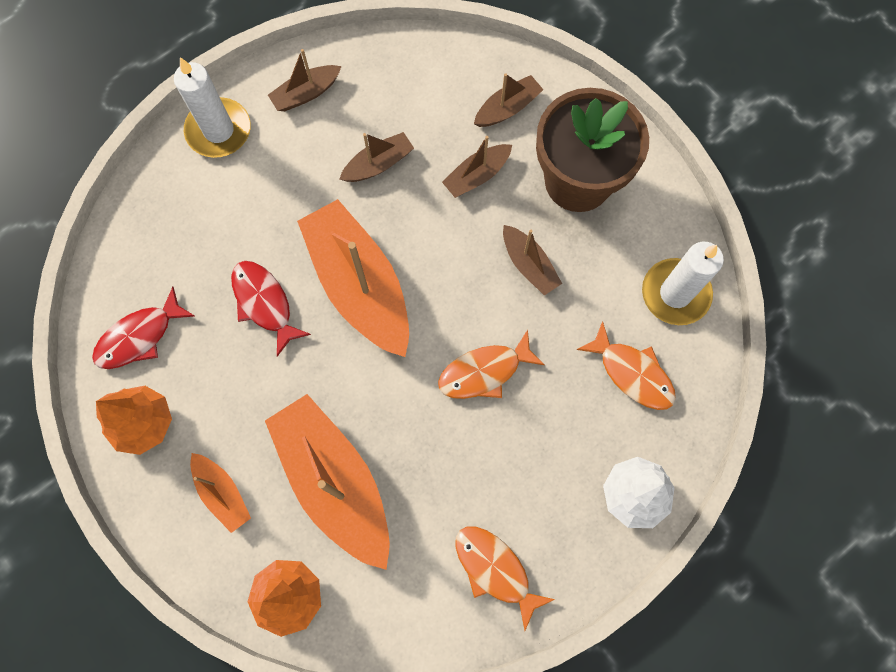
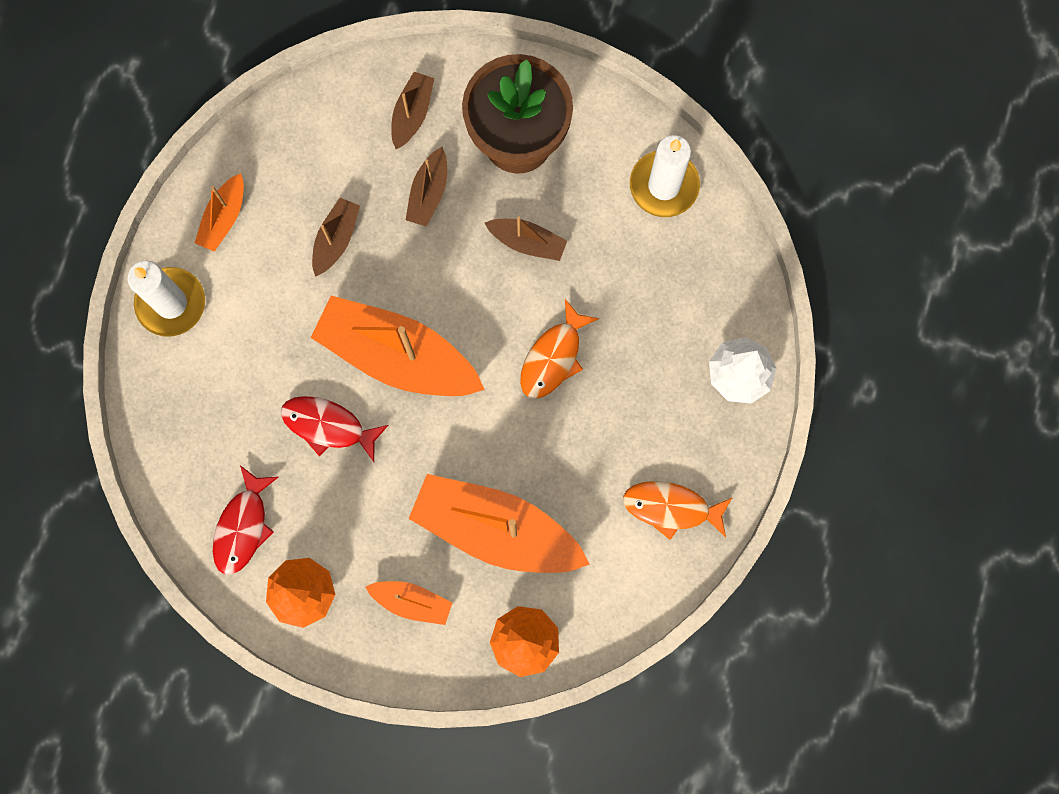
camera: 35 degrees left, 5 degrees up
brown boat [268,49,342,111] -> orange boat [195,173,244,252]
orange fish [577,321,676,410] -> none

